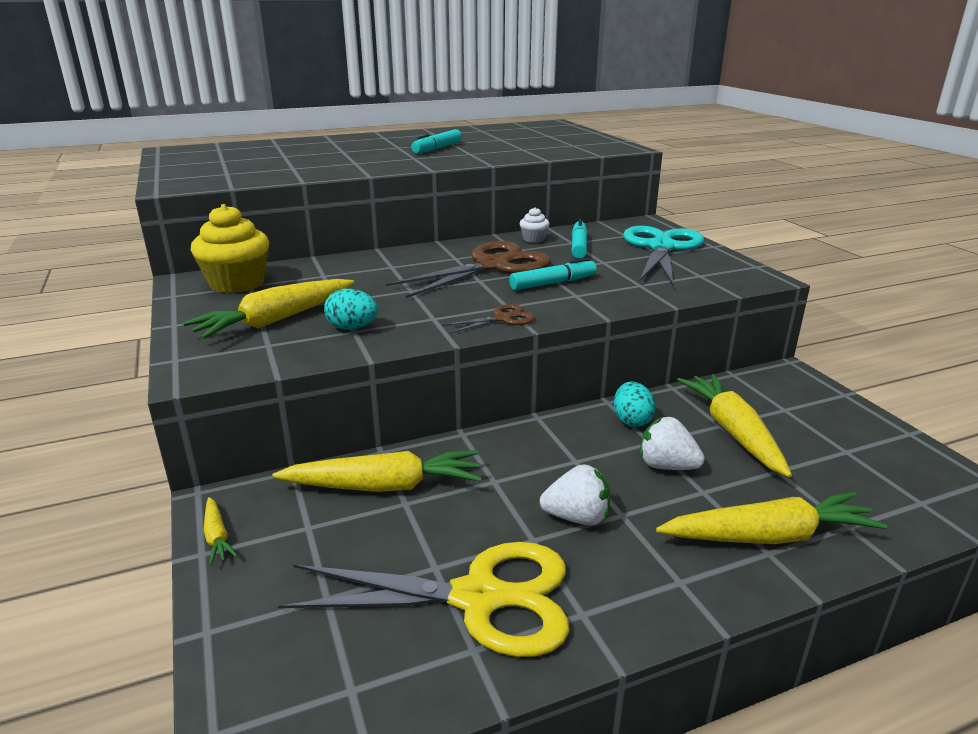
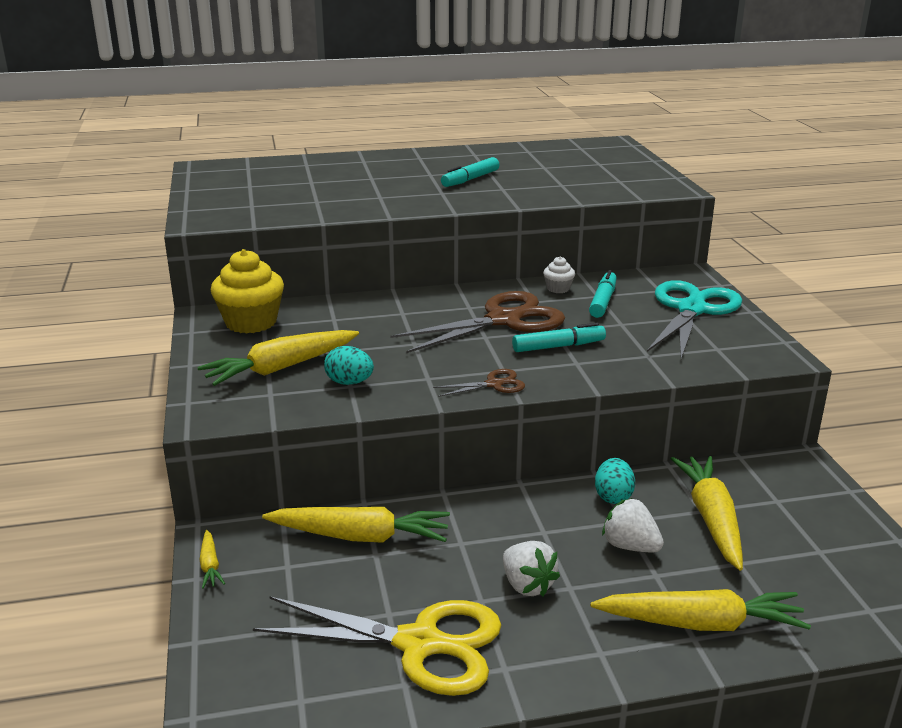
camera: 10 degrees right, 0 degrees up
white strawberry [540,464,611,525] -> white strawberry turned 45 degrees clockwise [503,541,560,596]

